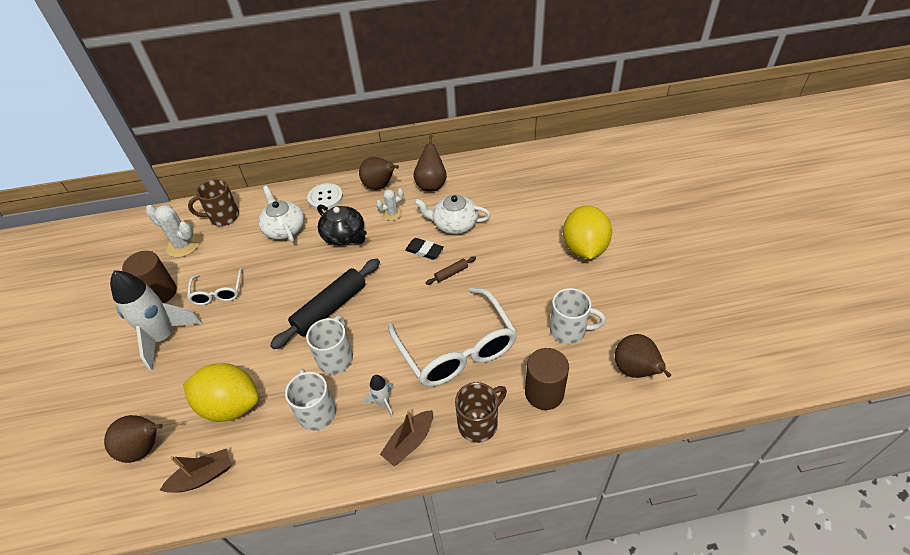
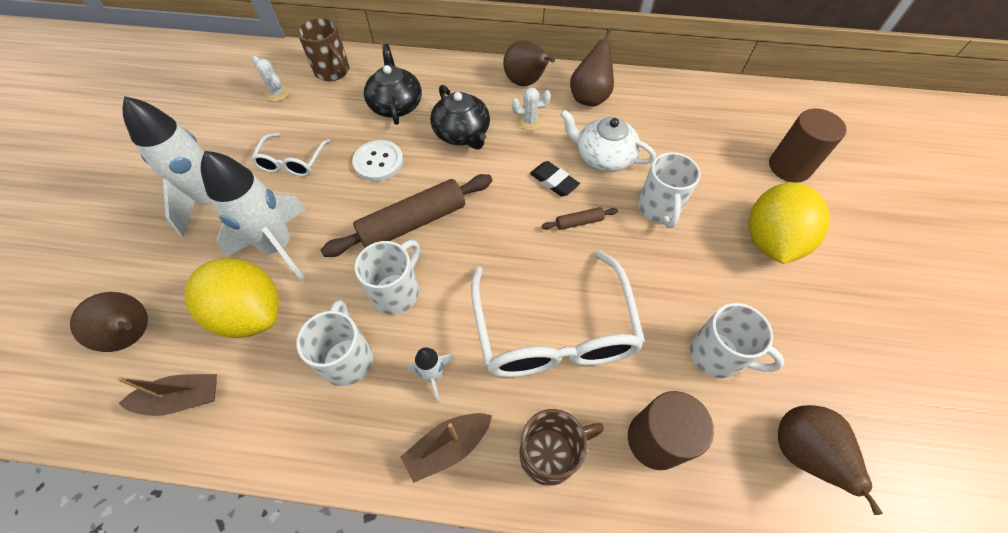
camera: 15 degrees right, 10 degrees up
brown cylinder [122,251,177,303] -> brown cylinder moved to [769,109,847,183]
white cactus [146,205,200,257] -> white cactus [252,56,290,101], size x0.61
brown mug [188,179,239,226] -> brown mug turned 135 degrees counterclockwise [297,18,349,81]
white teapot [258,186,304,243] -> black teapot [364,44,422,125]
black rolling pin [270,258,380,349] -> brown rolling pin [321,174,493,257]
white button [307,183,343,210] -> white button moved to [352,140,403,181]
none -> white rocket [201,151,307,282]
none -> white mug [638,152,701,228]

